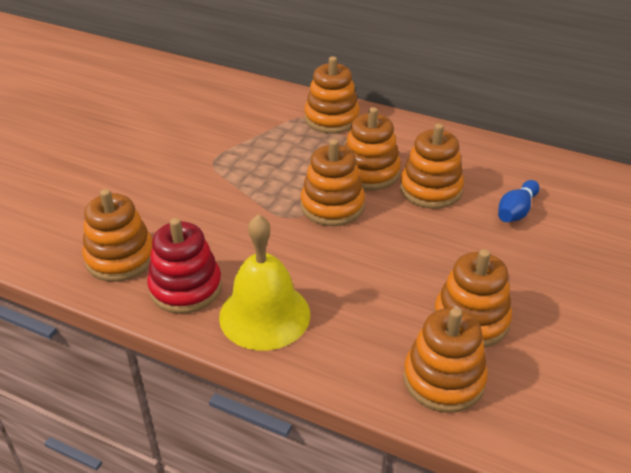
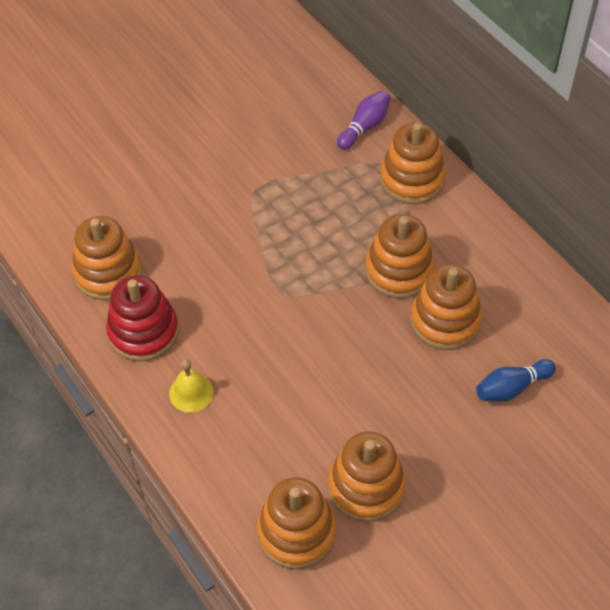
camera: 30 degrees right, 15 degrees up
yellow bell [219,214,310,350] -> yellow bell [169,359,214,413], size x0.50
orange stacking toy [300,139,365,226] -> none
none -> purple bowling pin [337,91,391,150]

